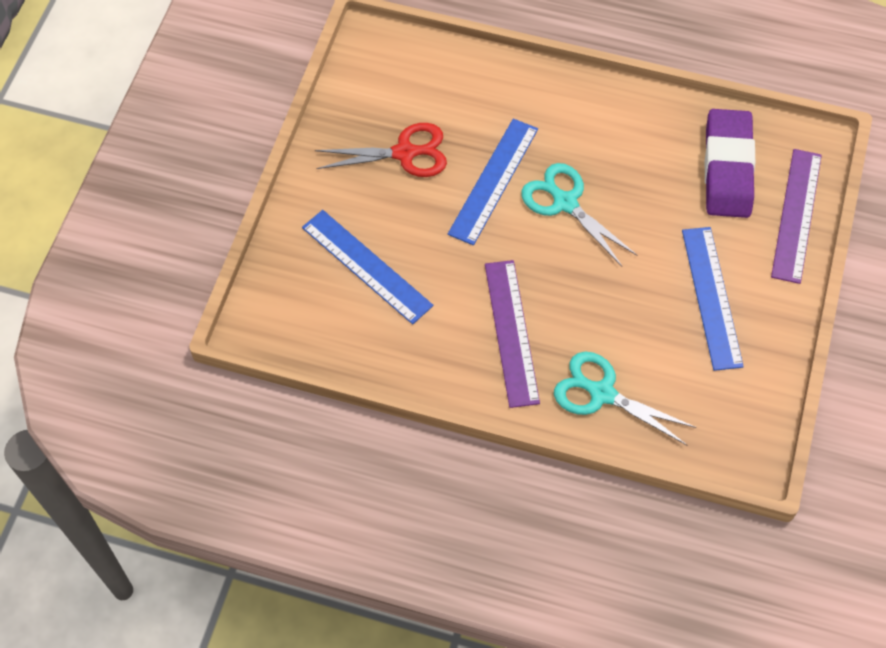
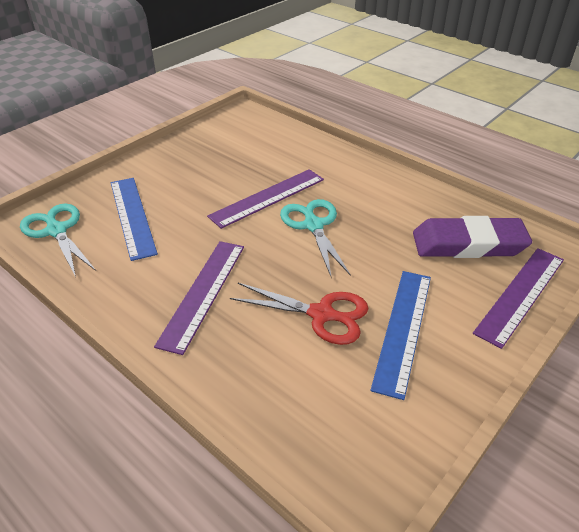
camera: 25 degrees right, 20 degrees down
red scissors [315,123,447,177] -> red scissors moved to [230,283,369,345]
blue ruler [448,119,538,245] -> purple ruler [207,169,324,229]
turquoise scissors [554,352,697,445] -> turquoise scissors moved to [20,204,96,277]
purple eraser [705,109,755,218] -> purple eraser turned 60 degrees clockwise [413,216,532,258]

